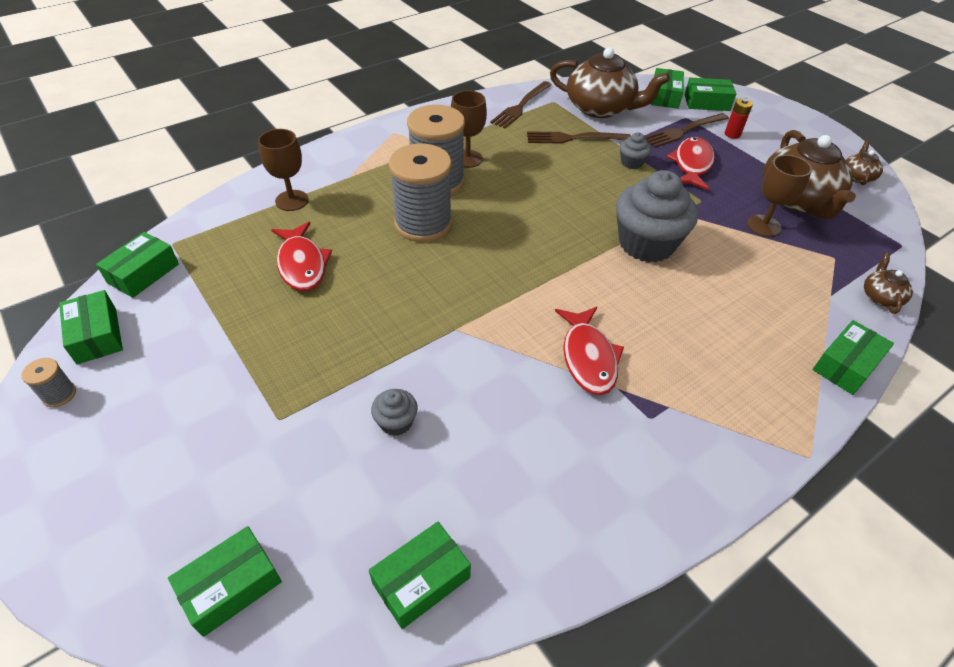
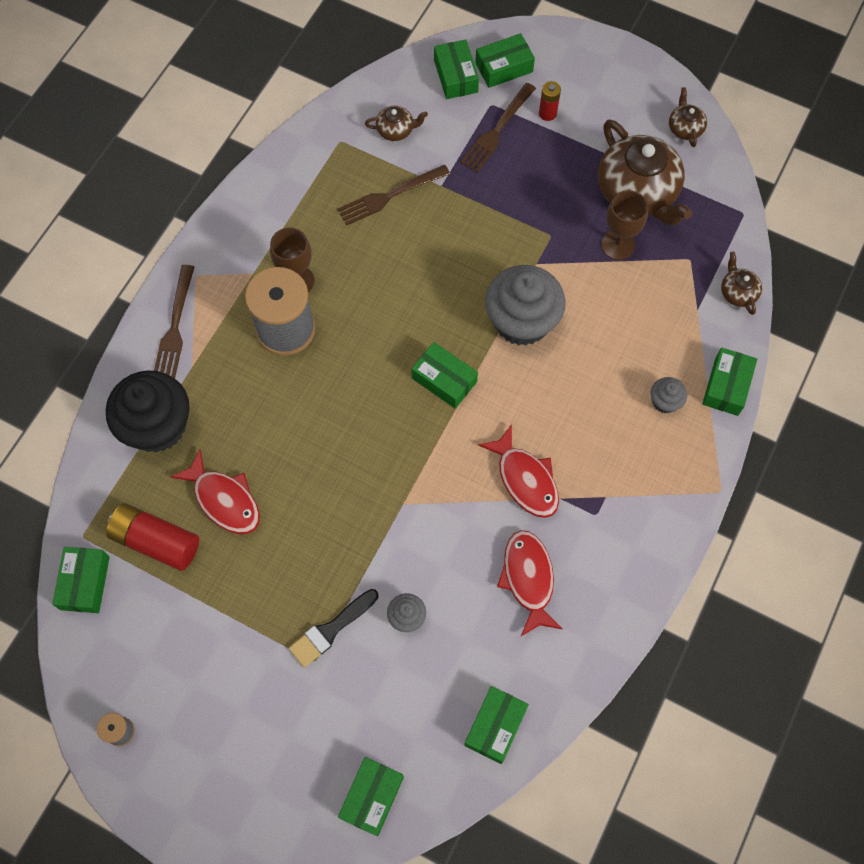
camera: 25 degrees left, 20 degrees up
green box [59,290,123,364] -> green box moved to [412,342,478,409]
brown goblet [258,129,309,211] -> black cupcake [106,370,190,453]
grey spool [389,144,452,242] -> none
brown fork [490,81,552,128] -> brown fork moved to [154,265,194,378]
brown teapot [550,47,670,118] -> brown teapot [365,106,428,141], size x0.46
grey cupcake [620,133,651,169] -> grey cupcake moved to [651,377,687,413]
red fish [667,137,715,190] -> red fish moved to [497,530,562,636]
none -> red battery [106,503,199,571]
none -> black brush [289,589,378,668]

